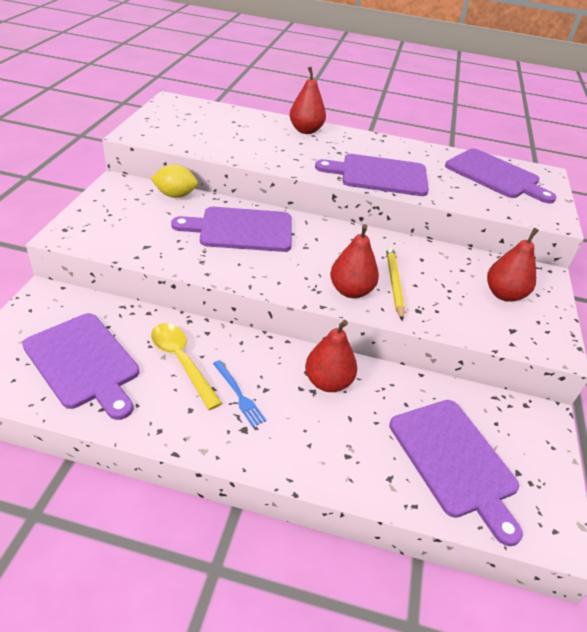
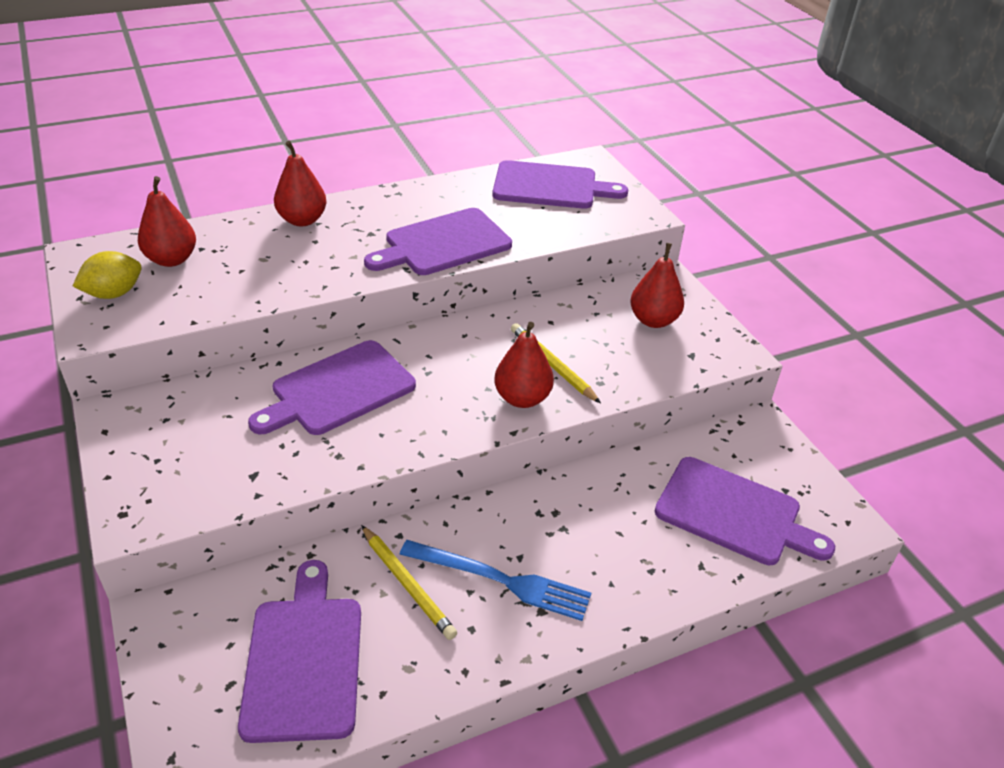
camera: 35 degrees left, 0 degrees up
purple cutting board [22,313,139,420] -> purple cutting board turned 105 degrees counterclockwise [238,560,361,743]
yellow lemon [151,164,198,198] -> yellow lemon moved to [73,251,142,299]
yellow spoon [151,323,222,410] -> yellow pencil [361,525,457,640]
blue fork [213,360,266,427] -> blue fork [400,540,591,621], size x1.75
red pear [305,320,357,392] -> red pear moved to [138,176,196,267]

